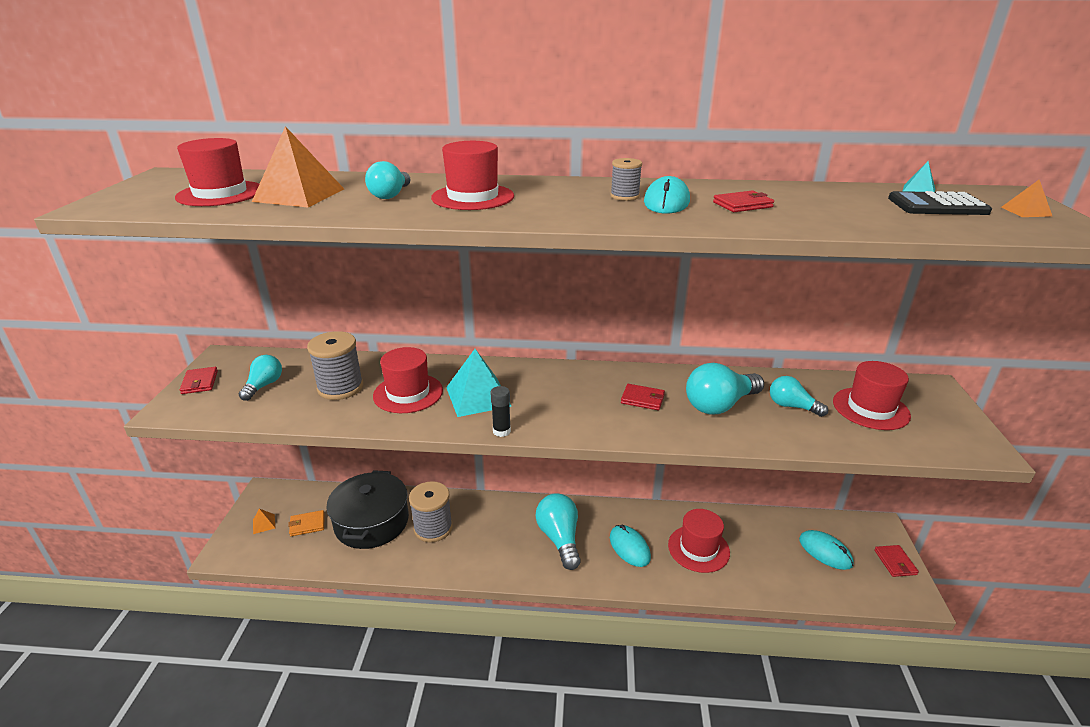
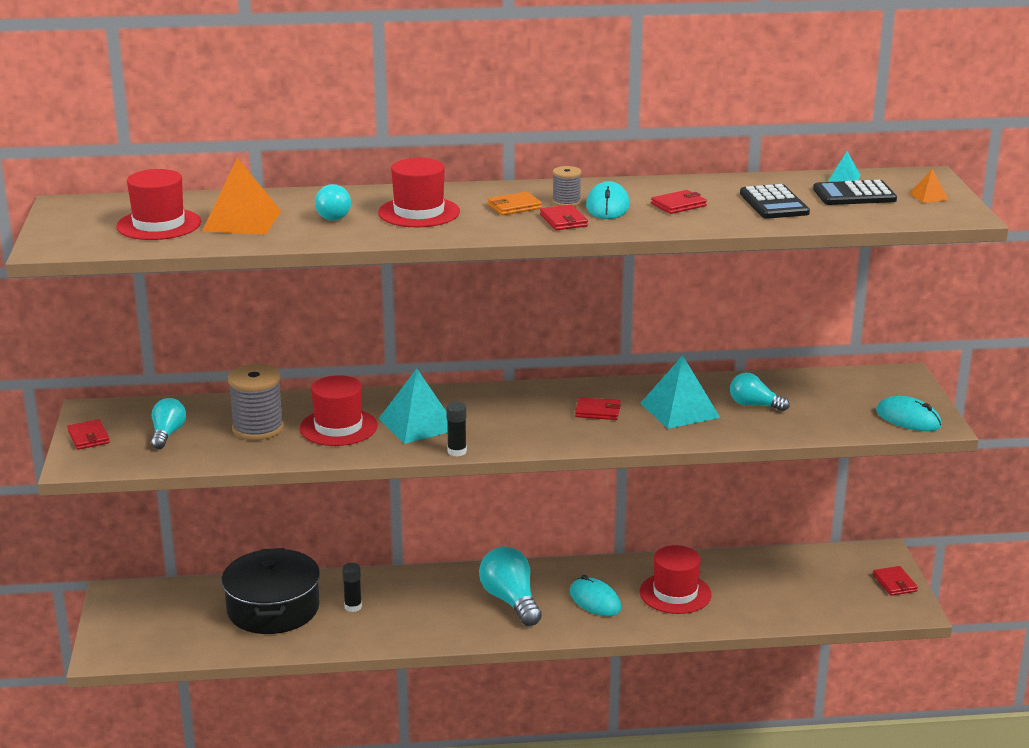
camera: 10 degrees left, 5 degrees down
orange pyramid [253,509,275,534] -> none
orange wallet [288,510,325,536] -> orange wallet moved to [487,192,542,215]
grey spool [409,481,453,542] -> black glue stick [342,563,362,612]
turquoise light bulb [686,363,764,415] -> turquoise pyramid [640,355,720,429]
turquoise mouse [799,530,854,570] -> turquoise mouse moved to [876,396,942,431]
red hat [833,361,911,430] -> none
none -> red wallet [540,205,588,230]
none -> black calculator [740,184,810,219]

